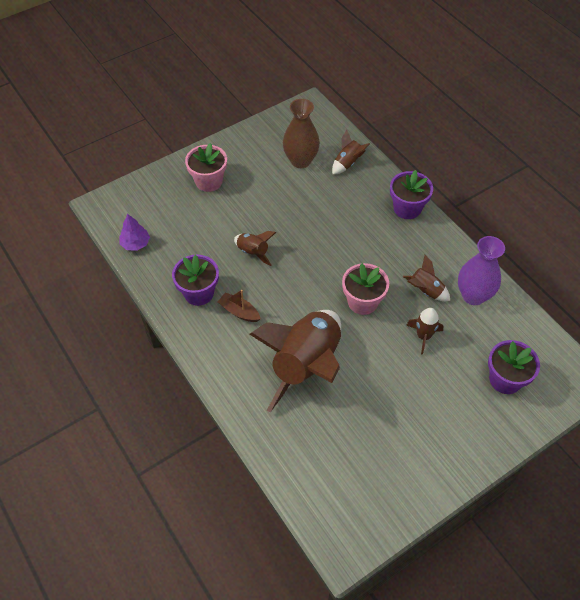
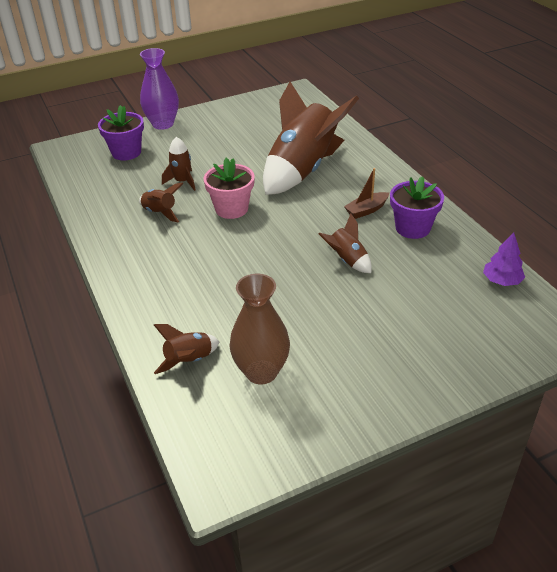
camera: 170 degrees left, 15 degrees down
pink flower pot [185,143,227,192] -> none
brown boat [218,290,261,322] -> brown boat turned 105 degrees clockwise [344,168,389,219]
purple flower pot [390,170,433,219] -> none
purple vase [458,236,505,305] -> purple vase moved to [140,48,179,130]

